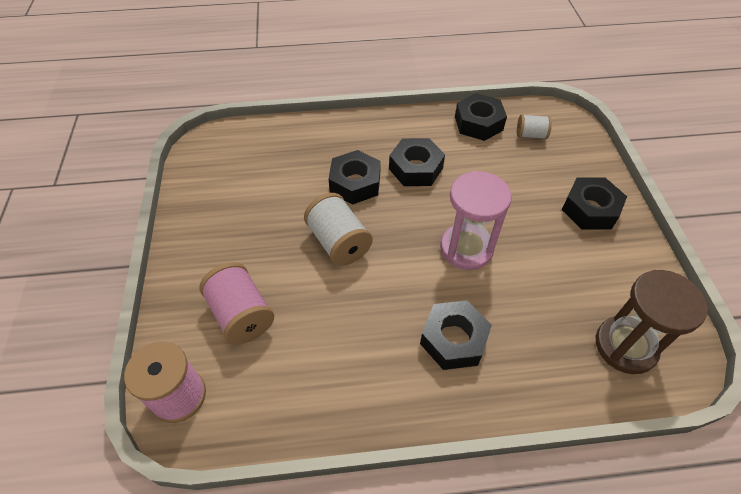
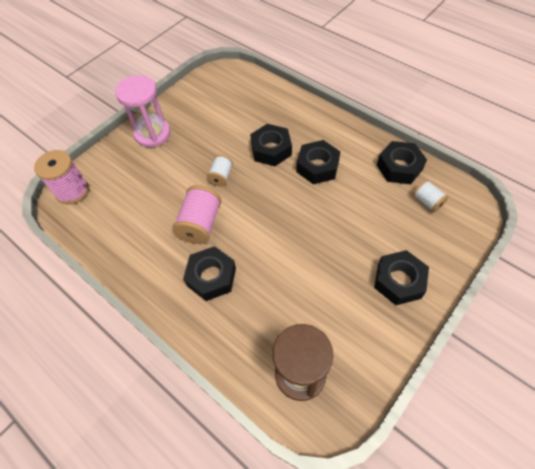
camera: 50 degrees right, 5 degrees up
pink spool [200,262,274,345] -> pink spool moved to [172,185,221,244]
white spool [304,193,373,266] -> white spool [207,155,233,186], size x0.58
pink hourglass [440,171,512,270] -> pink hourglass moved to [115,75,171,147]

